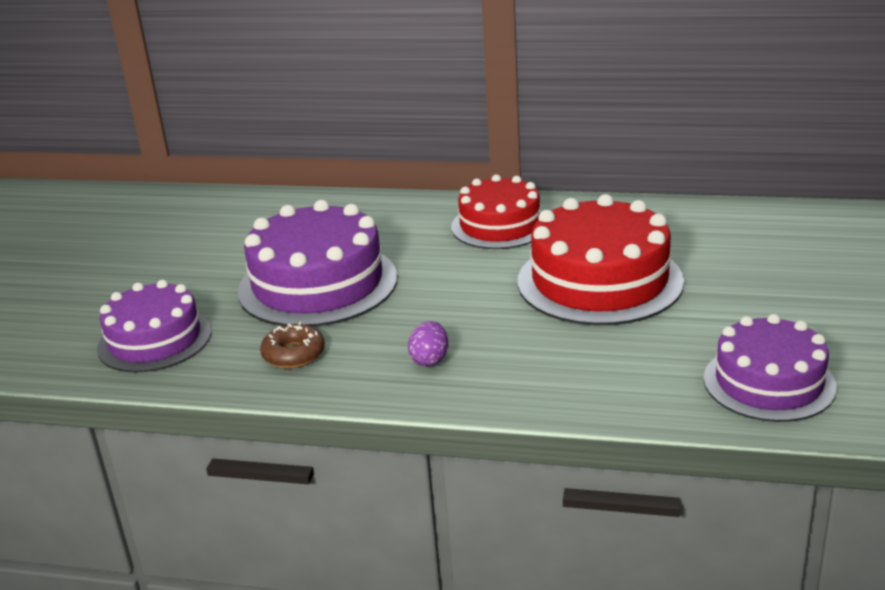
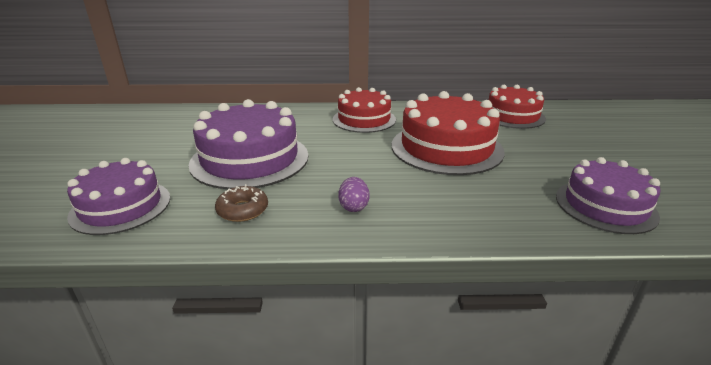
camera: 15 degrees left, 0 degrees up
none -> red cake [488,85,546,129]

